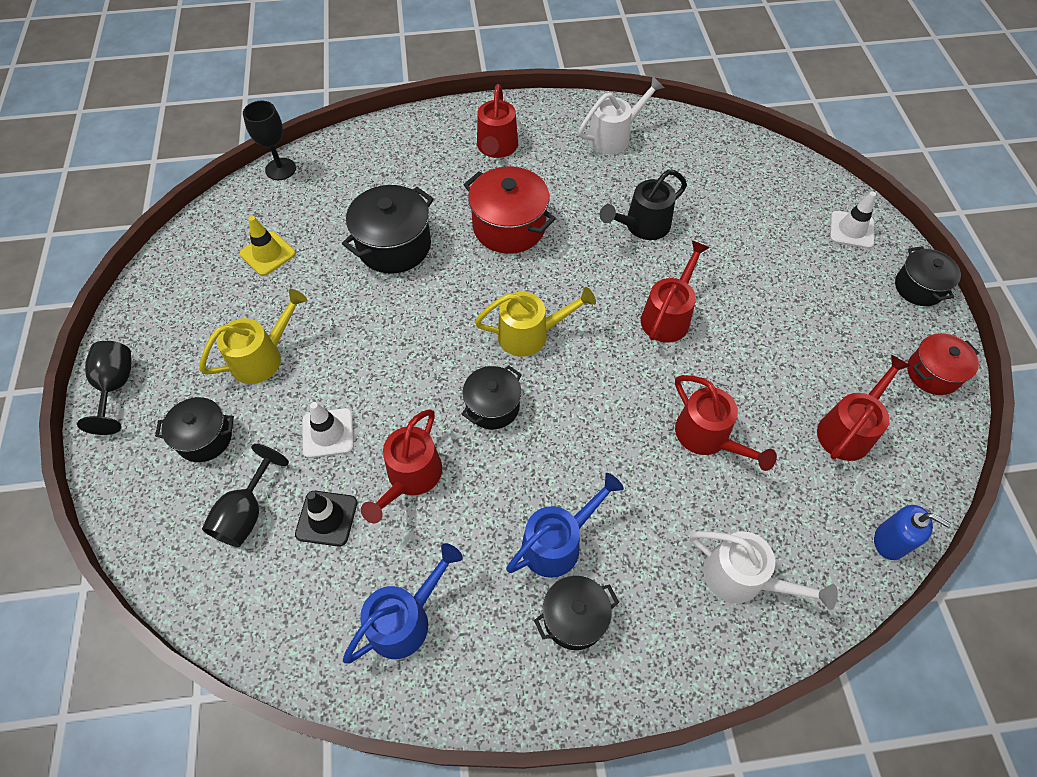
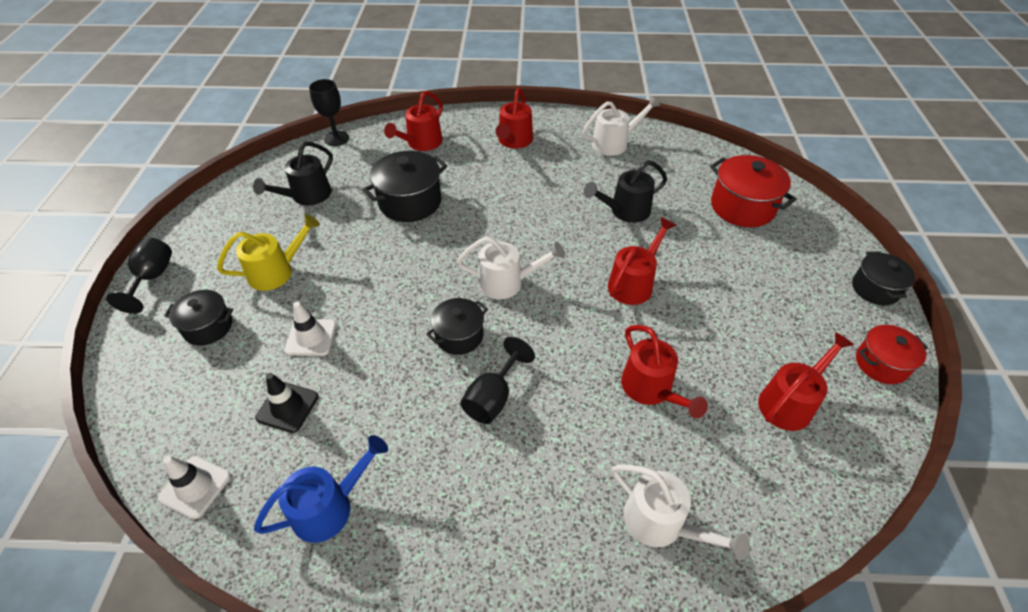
camera: 10 degrees right, 10 degrees down
black goblet [202,444,289,547] -> black goblet moved to [460,337,535,424]
yellow traffic cone [240,216,296,276] -> black watering can [253,142,333,205]
red watering can [361,409,442,523] -> red watering can moved to [384,91,443,151]
red pot [464,167,556,254] -> red pot moved to [710,155,796,227]
yellow watering can [475,287,596,357] -> white watering can [457,237,565,300]
blue watering can [506,473,624,578] -> none
black pot [534,576,619,650] -> none
white traffic cone [830,191,876,249] -> white traffic cone moved to [158,456,231,519]
blue soap dispenser [874,505,951,560] -> none

